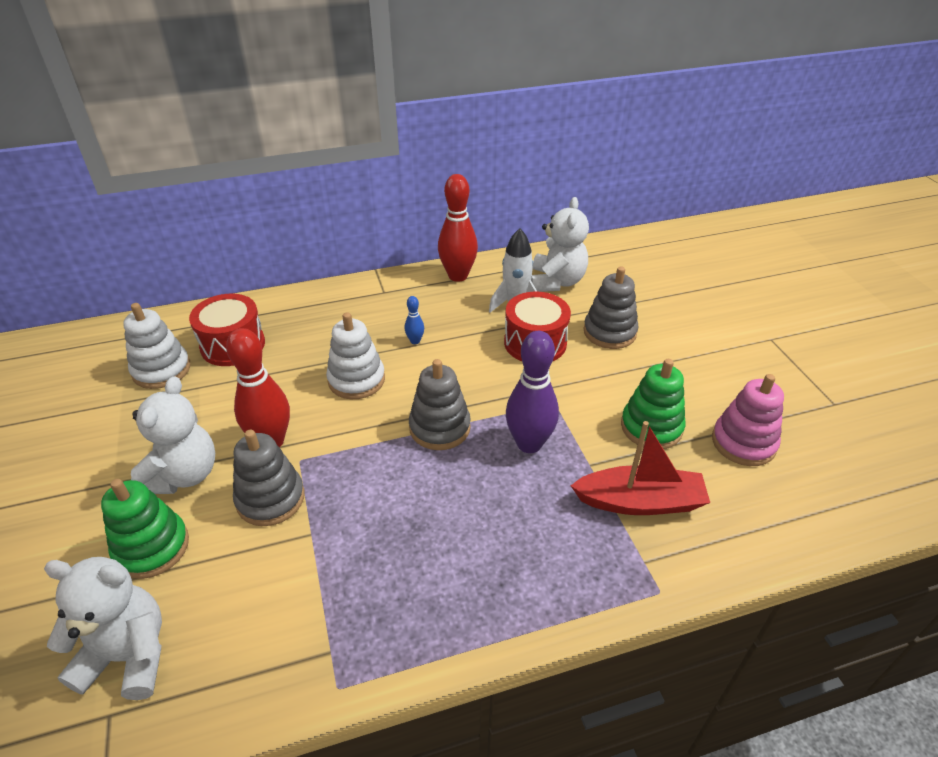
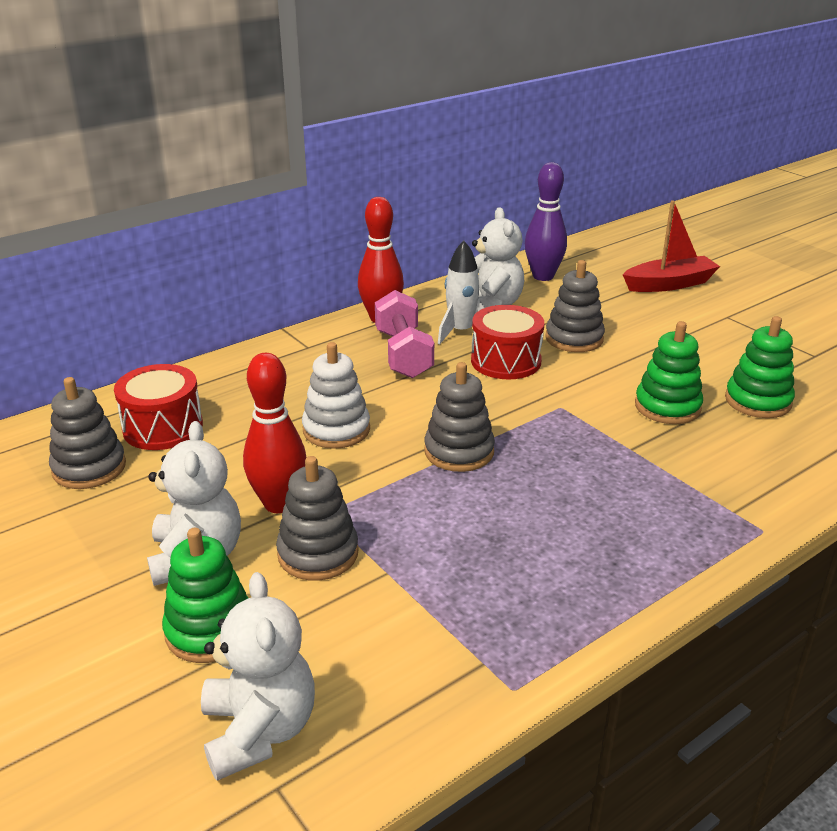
camera: 20 degrees left, 10 degrees down
white teddy bear [44,557,162,700] -> white teddy bear turned 90 degrees clockwise [201,572,315,781]
white stacking toy [123,303,190,389] -> grey stacking toy [49,377,126,489]
blue bowling pin [405,296,424,344] -> none
purple bowling pin [506,331,559,453] -> purple bowling pin moved to [525,162,567,281]
red boat [571,421,710,515] -> red boat moved to [623,200,720,292]
pink stacking toy [712,374,784,466] -> green stacking toy [725,316,795,418]
none -> pink dumbbell [375,290,434,378]

